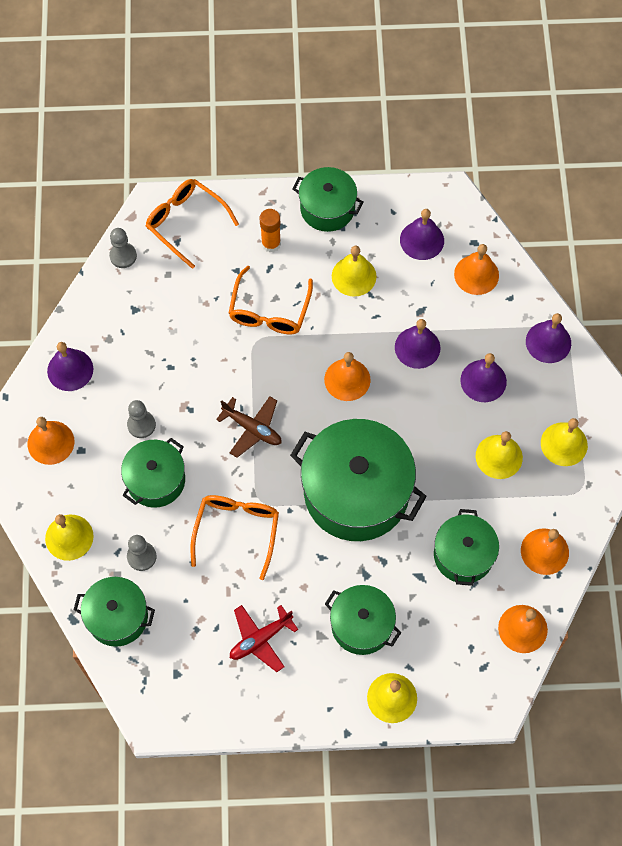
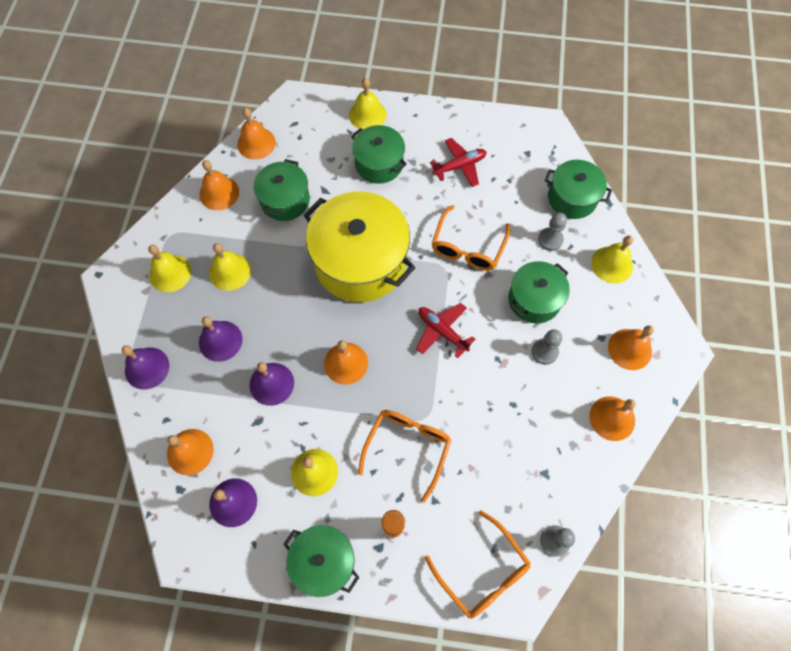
camera: 170 degrees left, 0 degrees up
purple bell [47,342,93,391] -> orange bell [589,396,636,441]
brown plane [216,396,281,458] -> red plane [416,303,476,358]
green pot [290,419,427,541] -> yellow pot [303,192,416,302]

